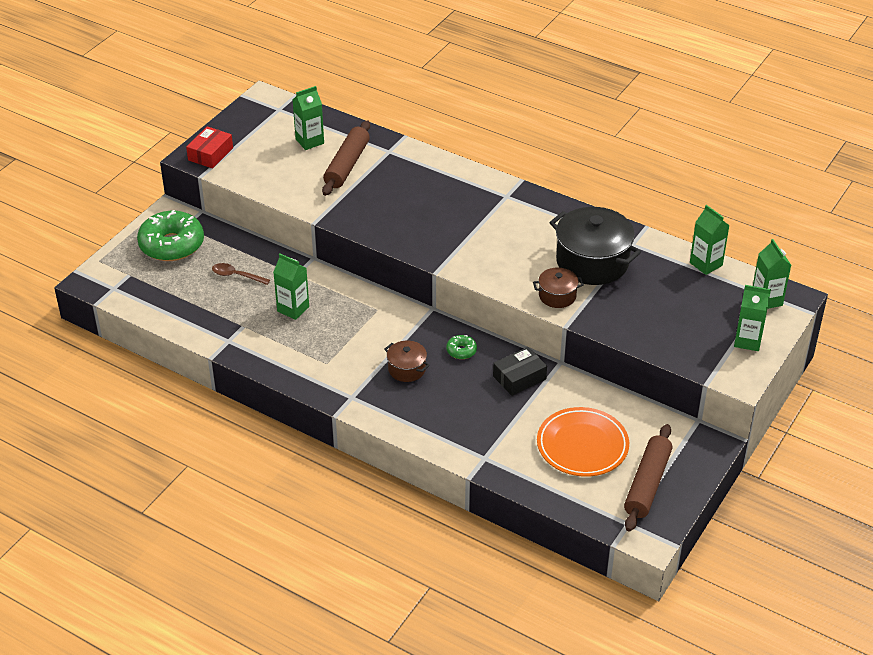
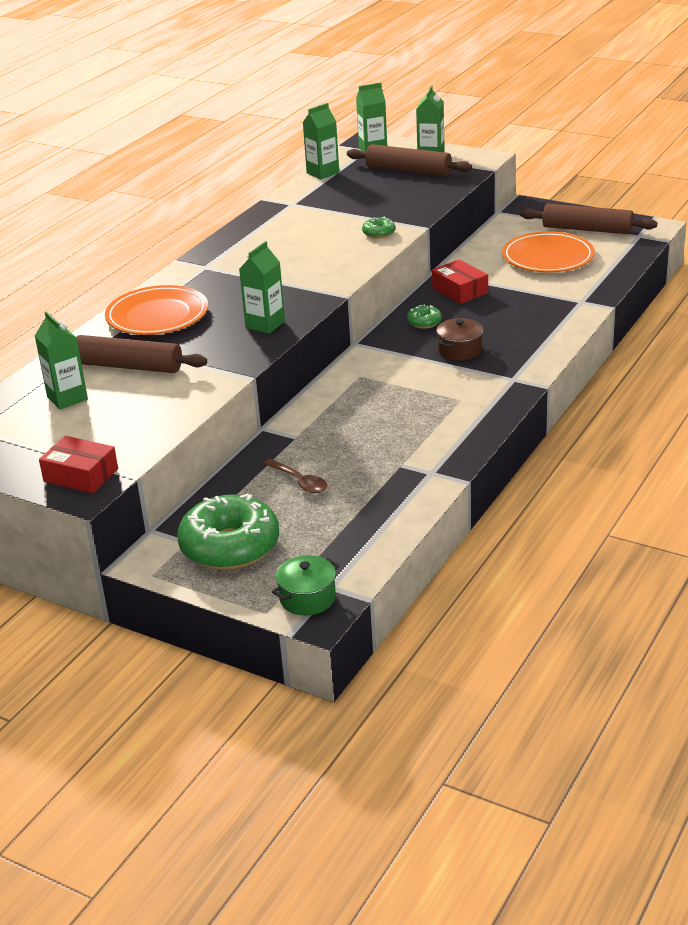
camera: 90 degrees left, 10 degrees down
brown spoon [212,263,270,285] -> brown spoon turned 60 degrees counterclockwise [264,459,328,493]
green carton [273,253,309,320] -> green carton moved to [239,241,285,334]
black box [493,347,547,396] -> red box [432,260,488,304]
brown pot [533,268,584,308] -> green donut [362,217,396,239]
black pot [549,207,641,285] -> none
none -> orange plate [105,285,208,335]
none -> green pot [272,555,340,616]
none -> brown rolling pin [347,144,472,176]

